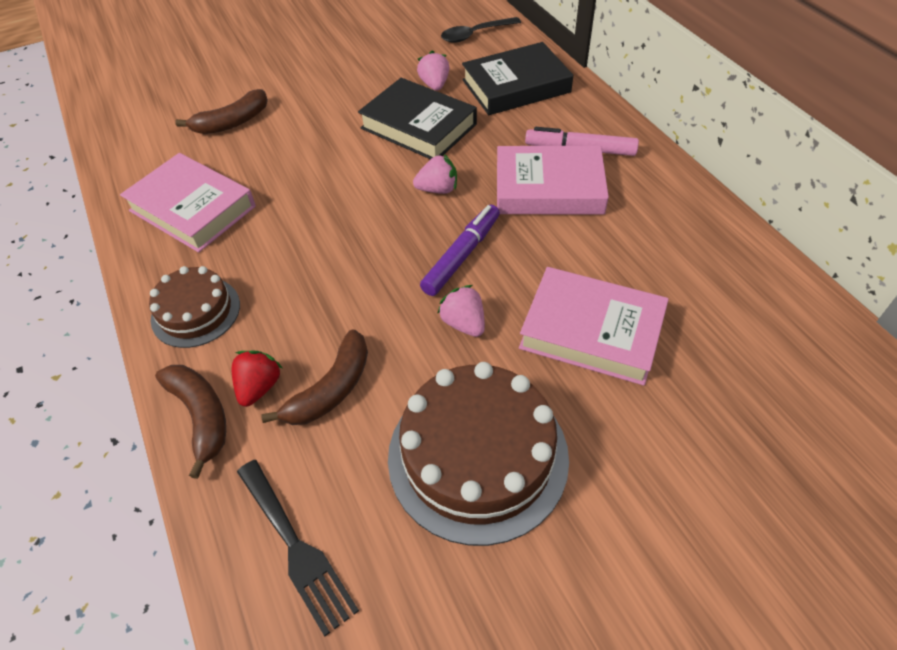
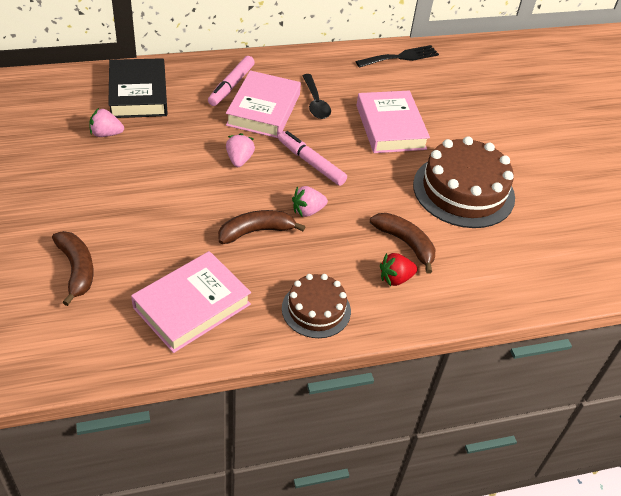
camera: 85 degrees left, 5 degrees down
brown banana [155,365,226,479] -> brown banana moved to [218,210,306,244]
red strawberry [231,351,282,407] -> red strawberry turned 45 degrees counterclockwise [380,253,418,286]
black fork [237,460,359,636] -> black fork moved to [356,45,439,68]
black book [358,78,477,159] -> none
purple marker [420,205,500,296] -> pink marker [278,131,347,186]
pink strawberry [437,285,485,337] -> pink strawberry moved to [292,186,328,217]
black spoon [441,17,521,43] -> black spoon moved to [302,74,331,119]
pink book [519,267,669,386] -> pink book turned 45 degrees counterclockwise [356,91,430,153]

